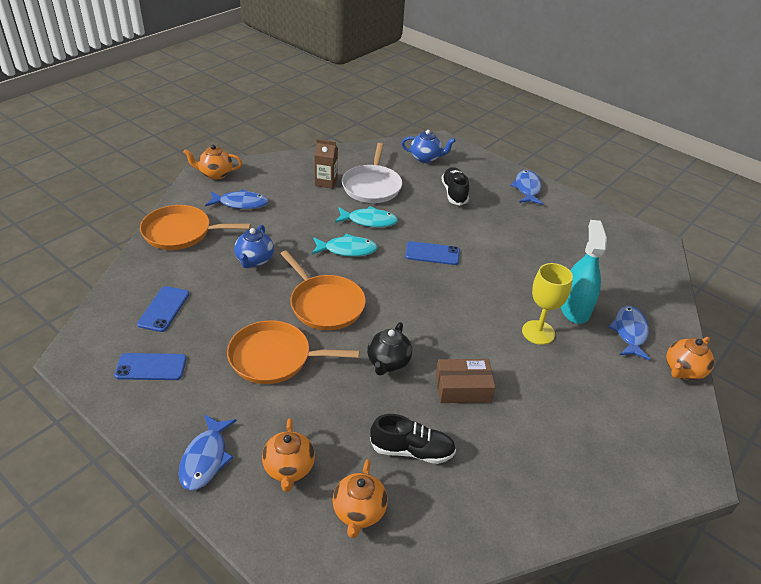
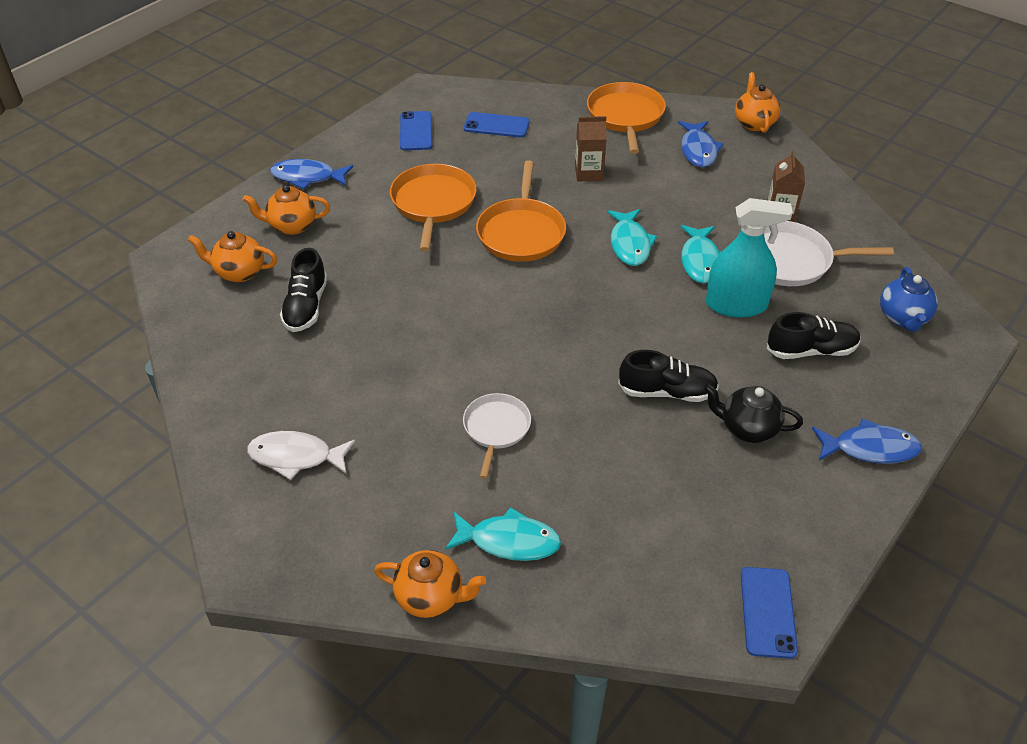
camera: 90 degrees right, 5 degrees up
blue teapot [234,225,274,268] -> brown carton [575,116,607,181]
orange pan [281,250,366,330] -> orange pan turned 45 degrees counterclockwise [476,160,566,262]
black teapot [367,322,412,376] -> black teapot moved to [704,384,803,443]
blue phone [405,241,460,265] -> blue phone moved to [741,567,798,659]
brown box [436,359,495,403] -> none
yellow goblet [522,263,573,345] -> white pan [463,393,531,479]
turquoise spray bottle [561,220,607,324] -> turquoise spray bottle moved to [706,198,793,318]
blue fish [608,306,650,361] -> turquoise fish [445,507,561,561]
orange teapot [666,337,714,380] -> orange teapot turned 150 degrees clockwise [374,550,486,618]
none -> white fish [247,431,356,480]
none -> black shoe [618,350,719,402]

